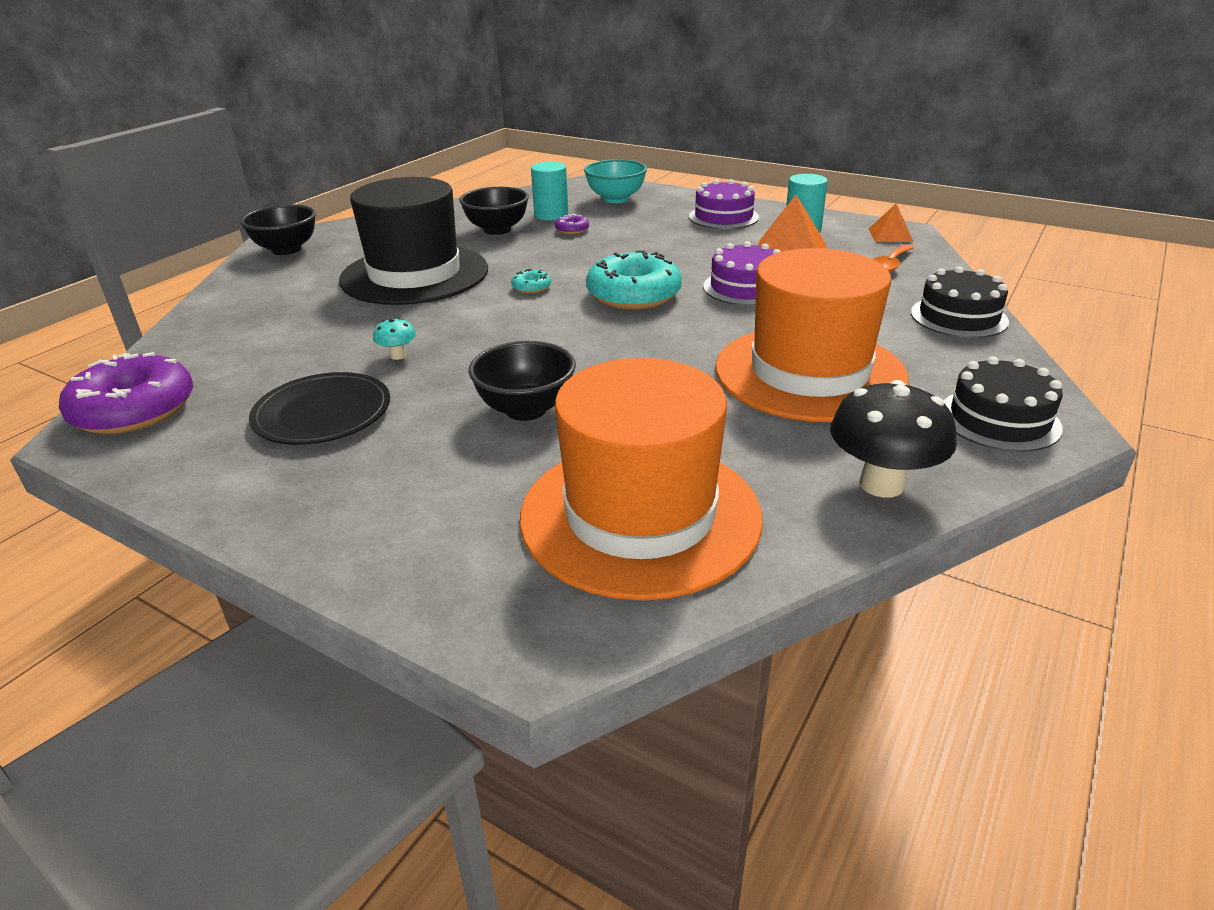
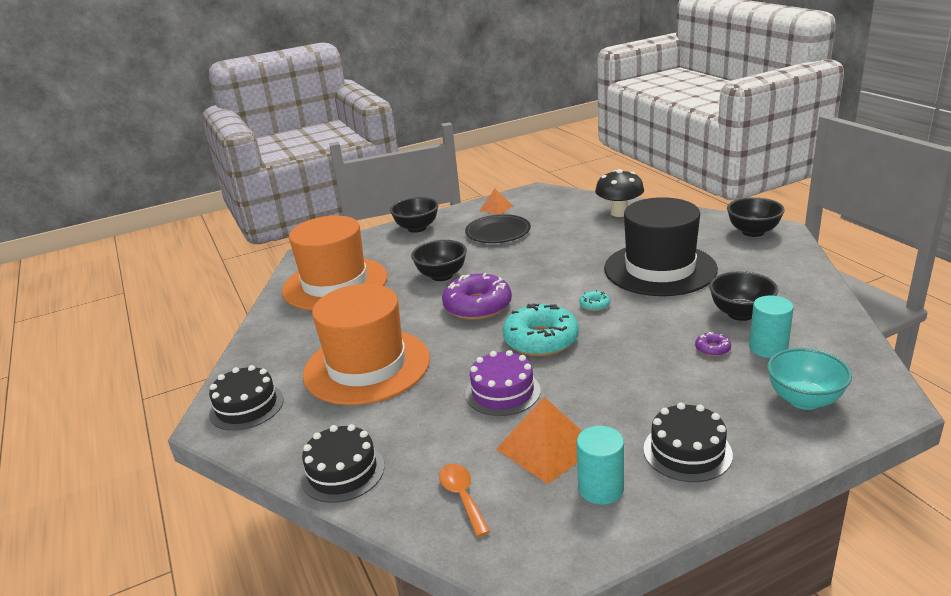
camera: 125 degrees right, 5 degrees down
purple donut [59,352,193,434] -> purple donut moved to [442,273,512,320]
turquoise mushroom [373,318,416,360] -> none
purple cake [689,179,759,229] -> black cake [643,403,733,482]
black mushroom [830,380,957,498] -> black mushroom moved to [595,169,644,217]
orange pyramid [869,204,913,242] -> orange pyramid moved to [480,189,513,215]
none -> black bowl [390,197,439,233]

